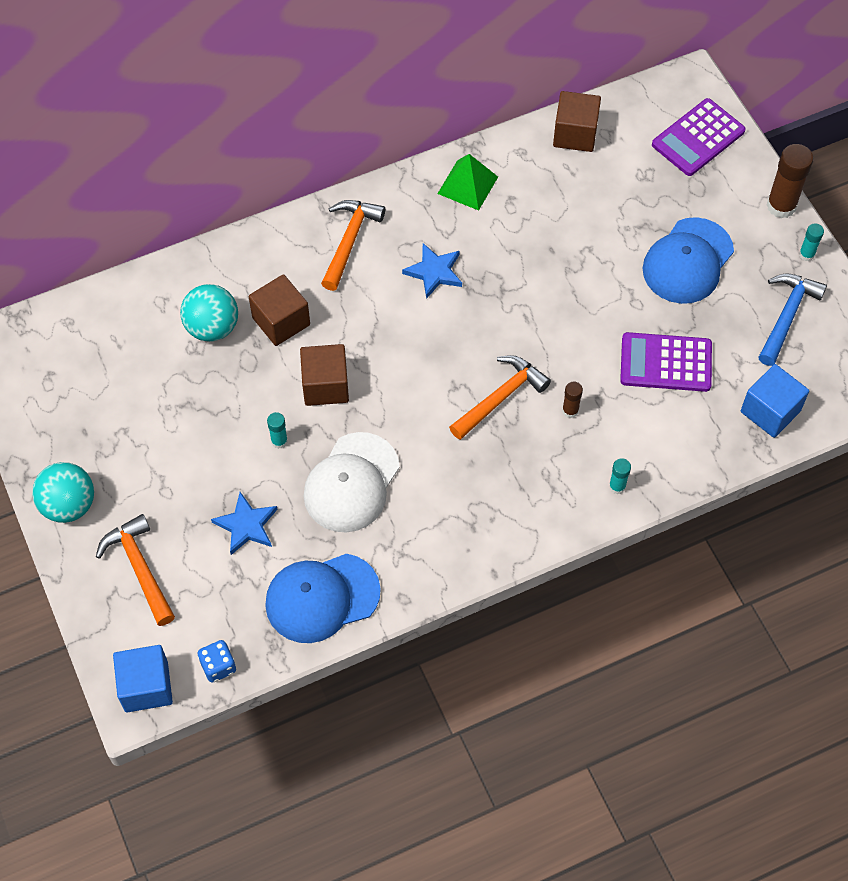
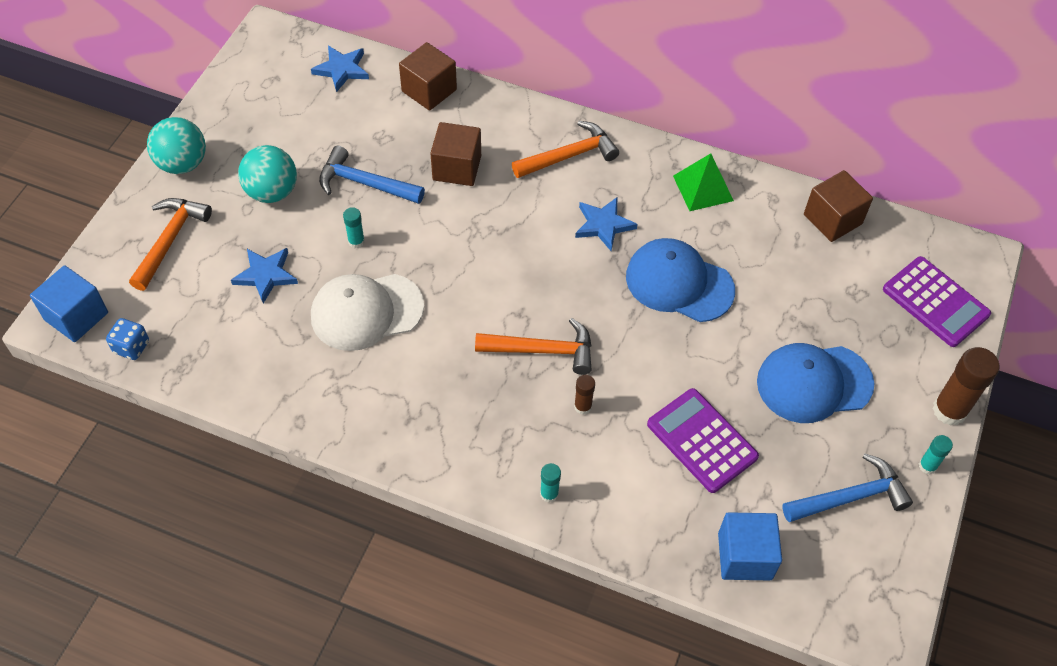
camera: 45 degrees right, 5 degrees down
turquoise ball [180,284,238,342] -> turquoise ball moved to [238,145,297,203]
blue cap [265,554,381,643] -> blue cap moved to [626,238,735,322]
brown cube [300,344,349,406] -> brown cube moved to [399,42,457,111]
purple calculator [652,98,746,176] -> purple calculator turned 135 degrees counterclockwise [883,256,991,347]
none -> blue star [311,46,369,92]
none -> blue hammer [319,146,425,204]

